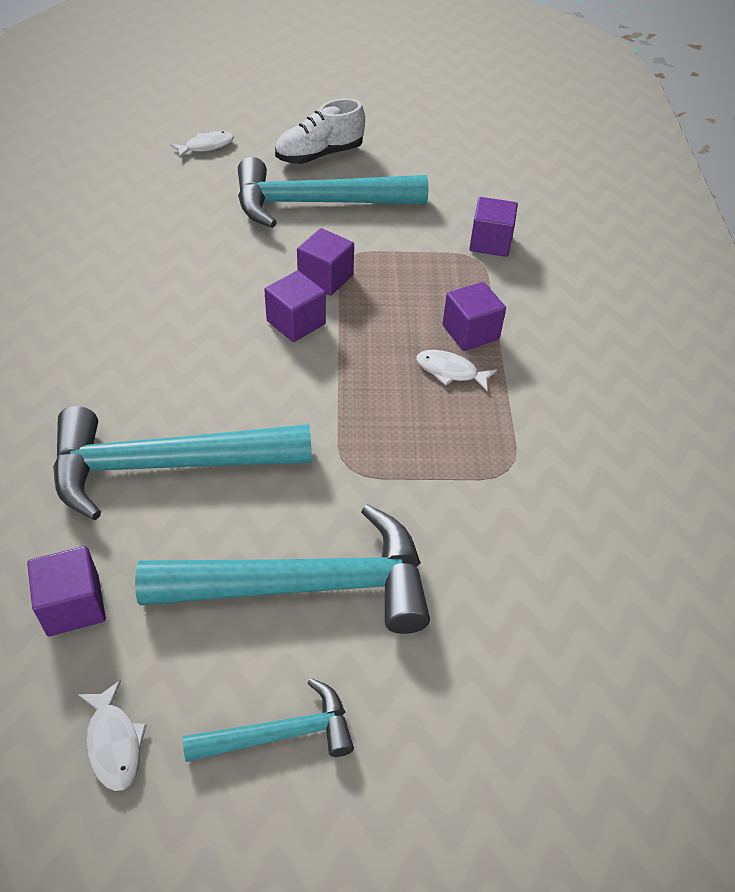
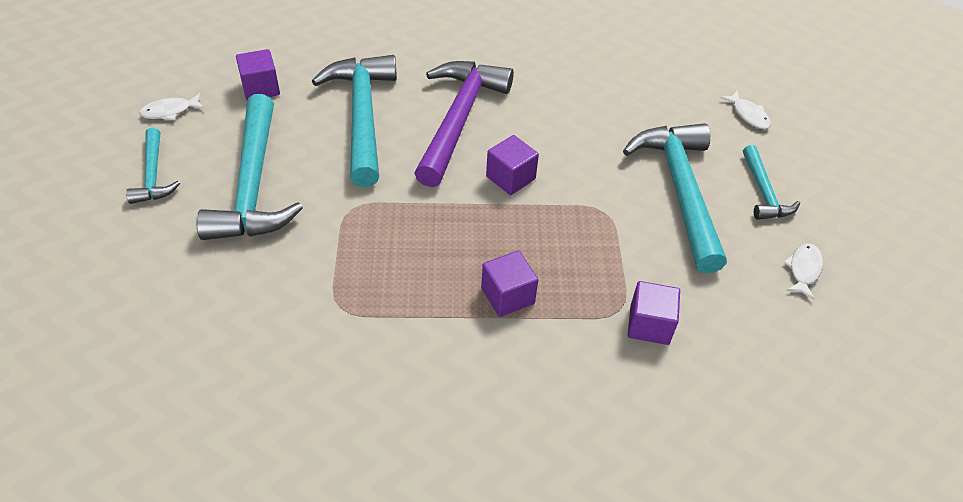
camera: 90 degrees right, 0 degrees up
white shoe [275,98,365,164] -> turquoise hammer [743,145,800,220]
purple cube [297,228,354,296] -> none
white fish [416,350,497,392] -> white fish moved to [784,243,823,300]
none -> purple hammer [414,61,514,187]

